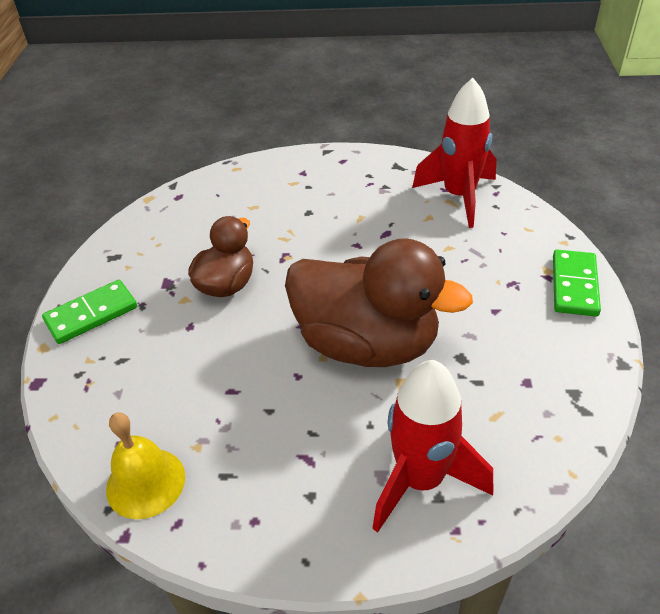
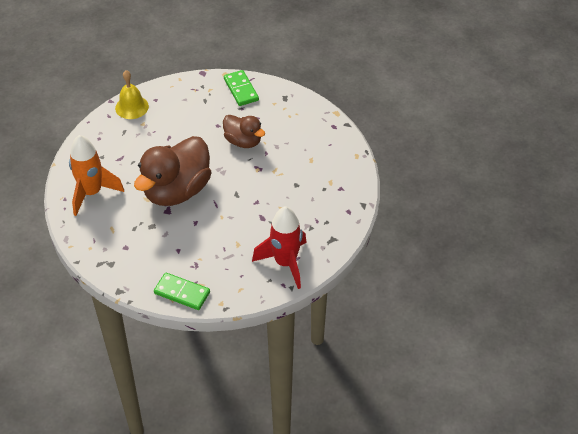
camera: 100 degrees right, 5 degrees up
red rocket [372,360,493,533] -> orange rocket [69,135,124,216]

